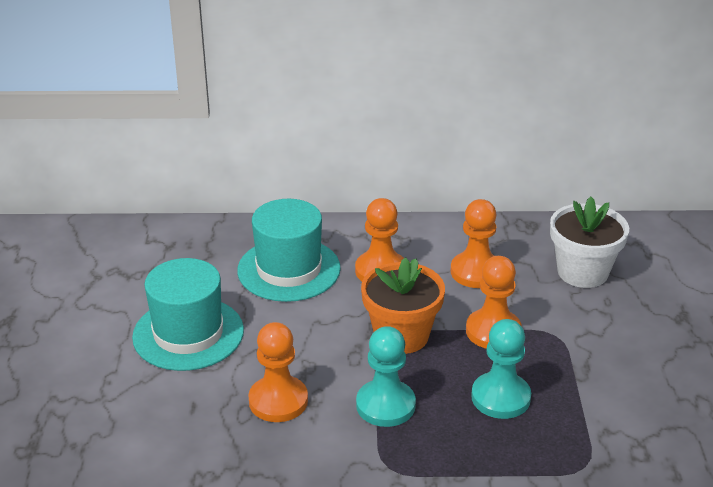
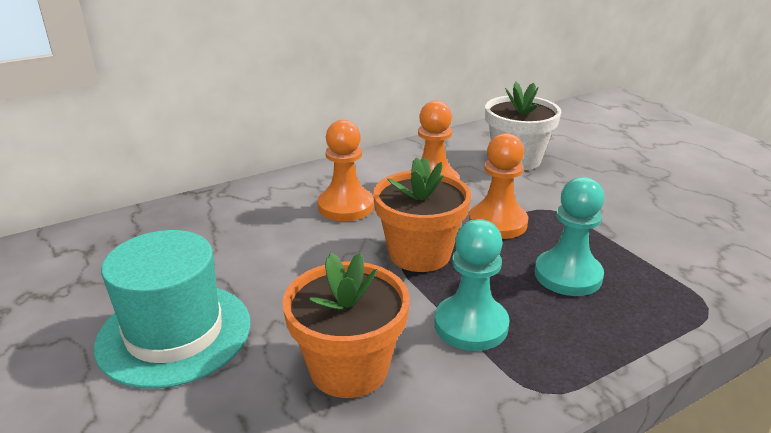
camera: 30 degrees left, 5 degrees down
turquoise hat [237,199,341,302] -> none
orange pawn [248,322,308,422] -> orange flower pot [282,253,410,398]

